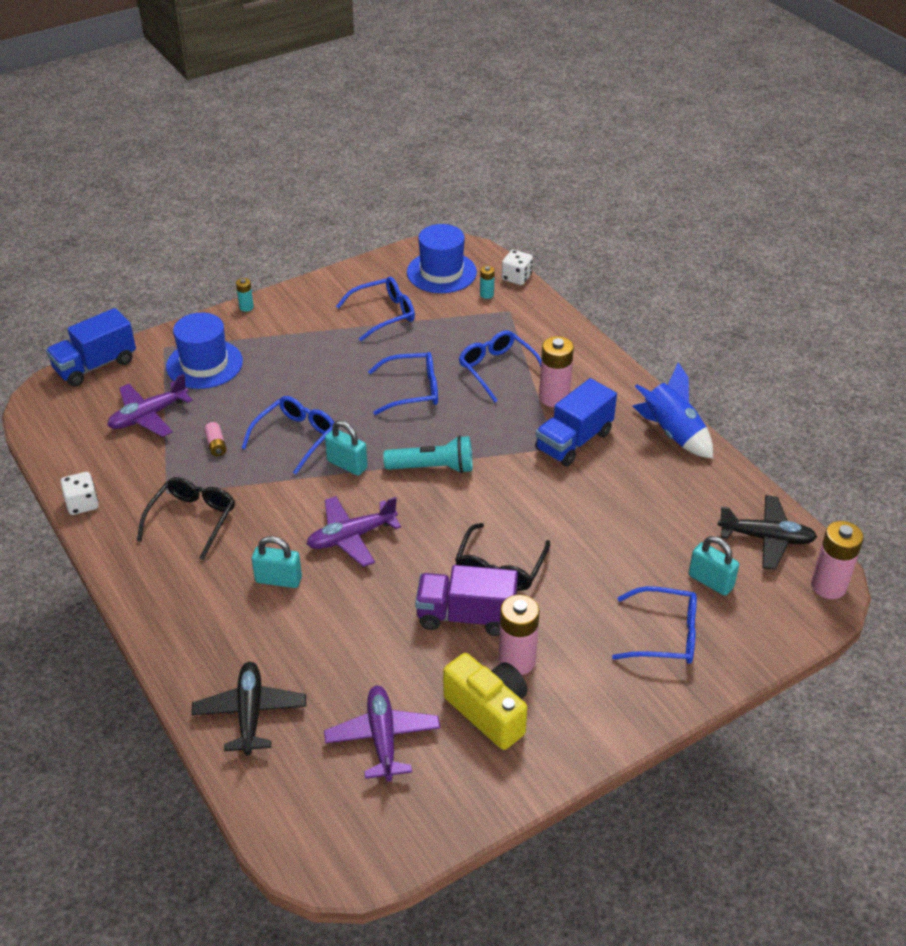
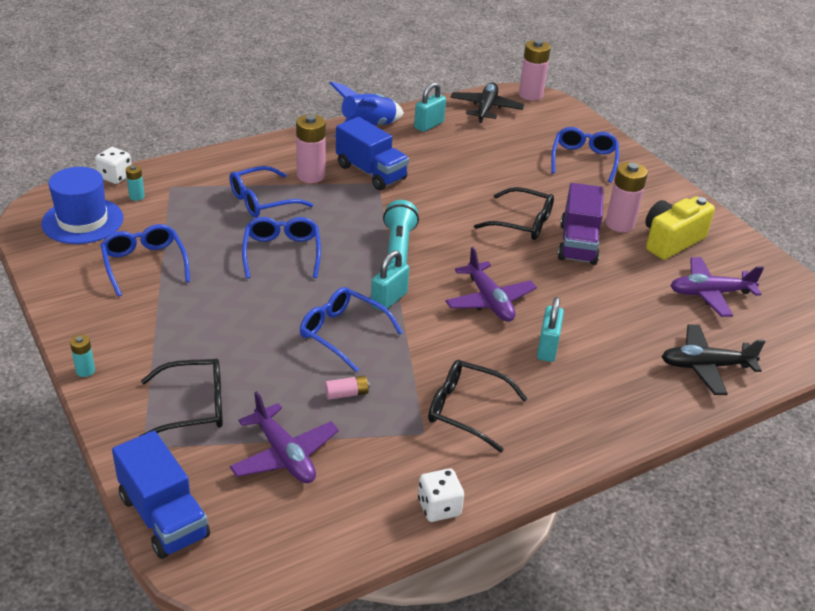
camera: 90 degrees left, 5 degrees down
blue hat [166,313,243,389] -> black glasses [139,359,223,436]
turquoise padlock [689,536,739,596] -> turquoise padlock moved to [414,82,446,132]

